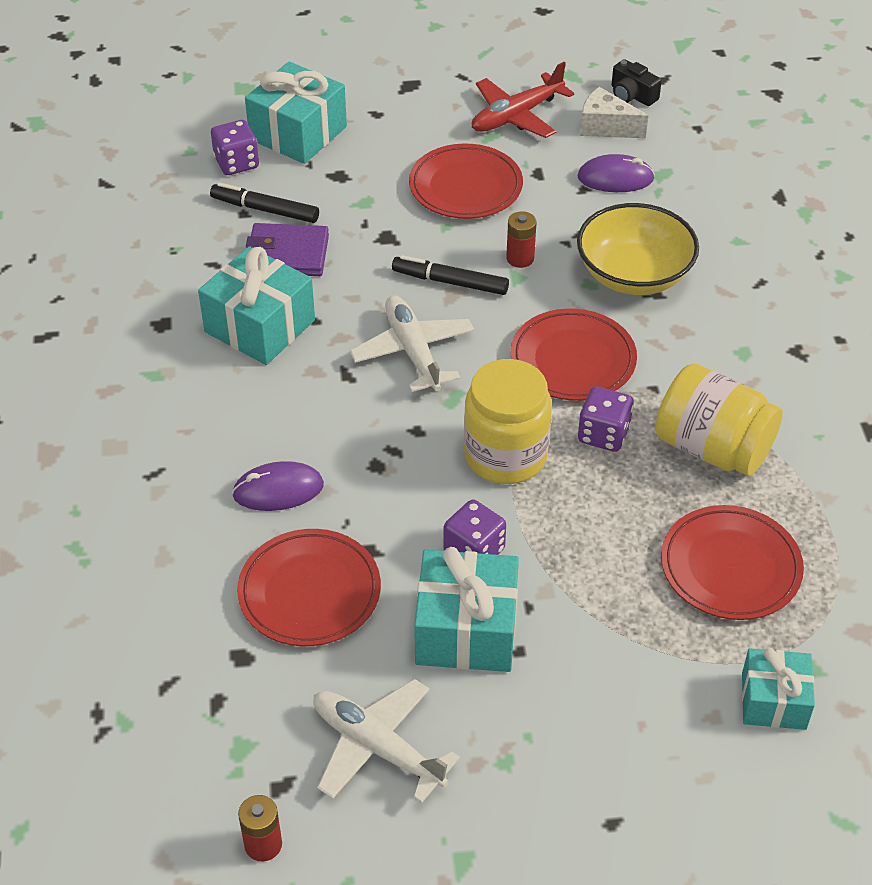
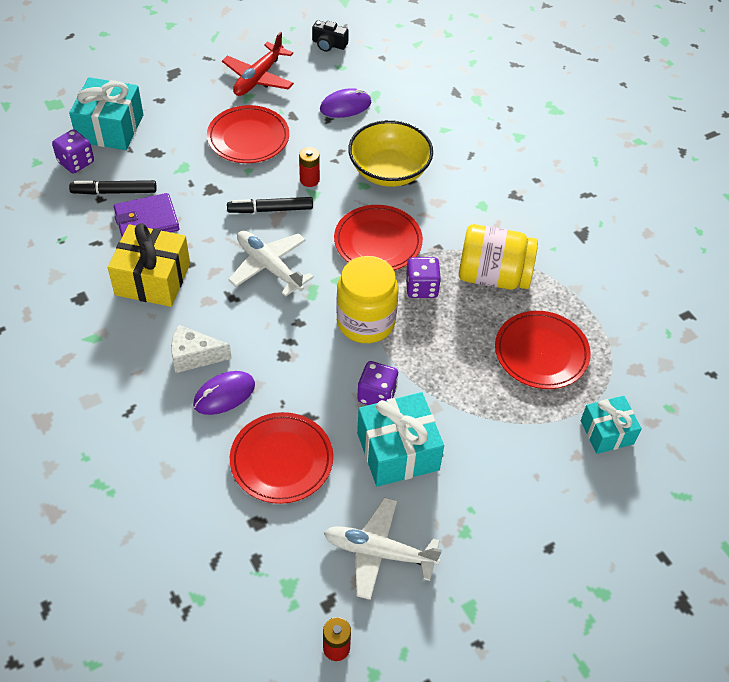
camera: 25 degrees left, 5 degrees up
turquoise gift [198,246,315,365] -> yellow gift [108,223,190,307]
white cheese [580,87,648,138] -> white cheese moved to [171,325,232,373]

